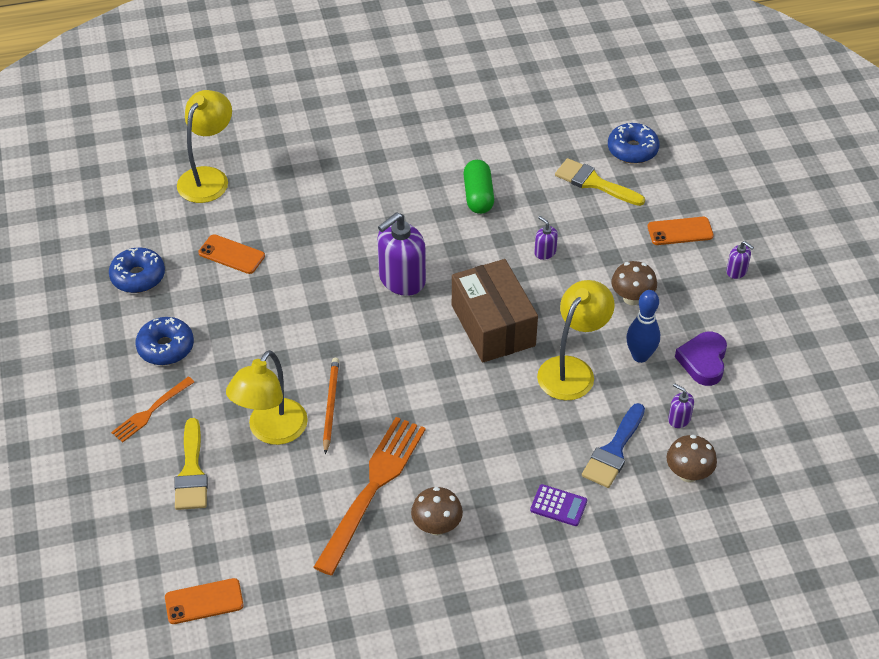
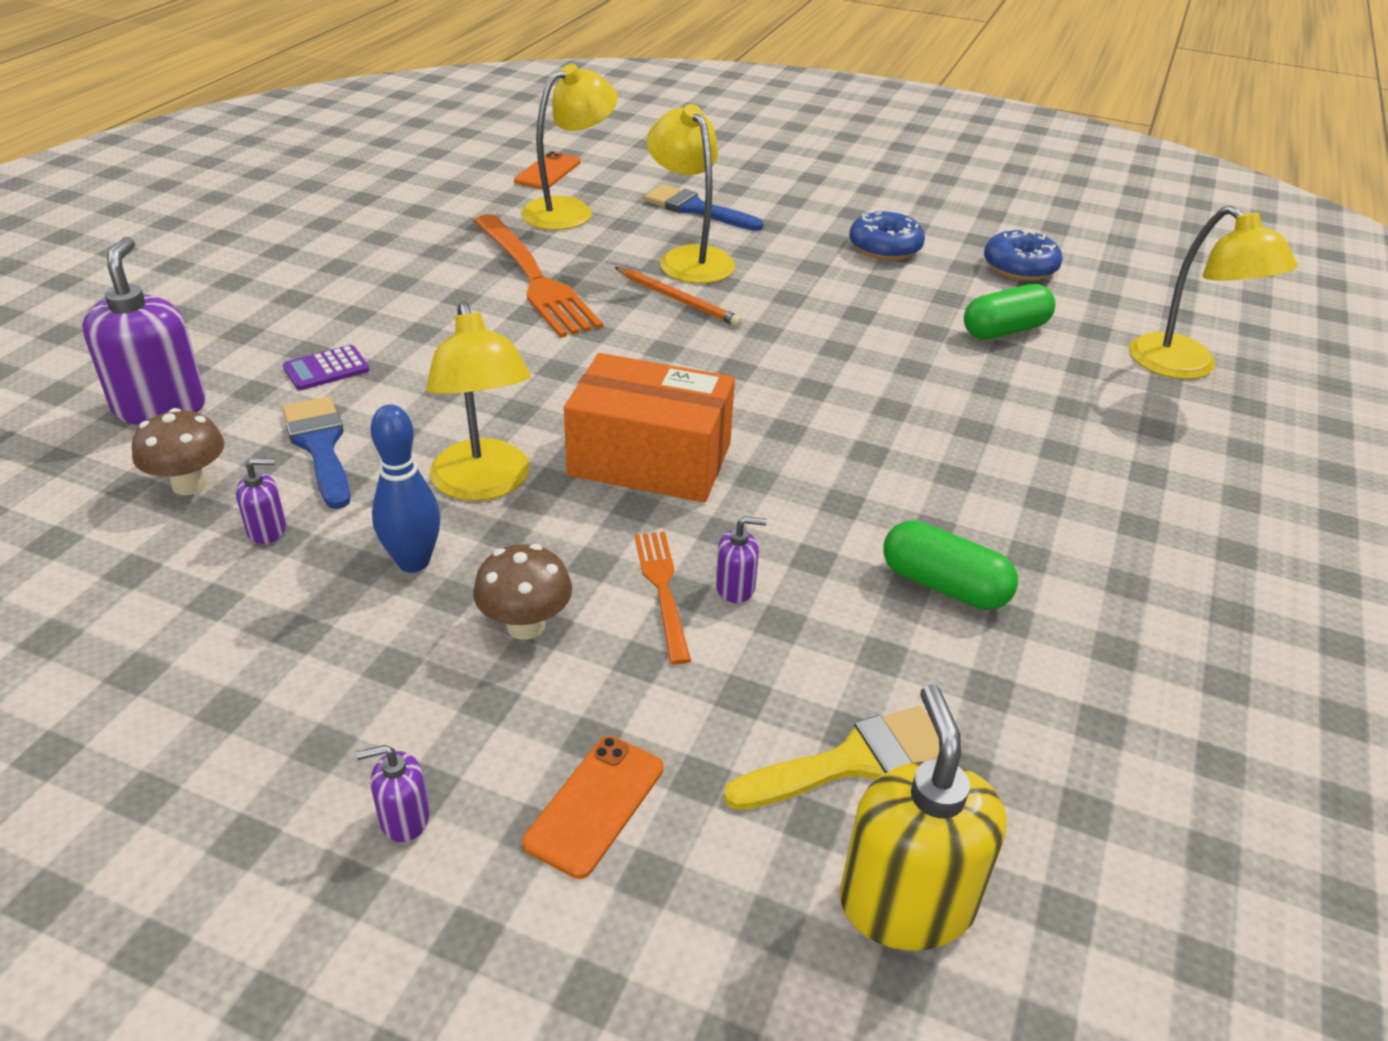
camera: 125 degrees right, 10 degrees down
orange fork [111,377,194,443] -> orange fork moved to [635,532,691,665]
yellow brush [174,418,208,510] -> blue brush [644,184,763,231]
orange phone [198,234,265,274] -> green capsule [964,284,1056,340]
purple soap dispenser [377,212,426,296] -> purple soap dispenser moved to [82,237,206,425]
brown mushroom [411,487,463,535] -> none
brown box [452,259,538,363] -> orange box [564,353,735,502]
blue donut [608,123,659,164] -> yellow soap dispenser [840,684,1007,950]
purple heart [675,332,727,386] -> none
none -> yellow lamp [521,64,618,230]

